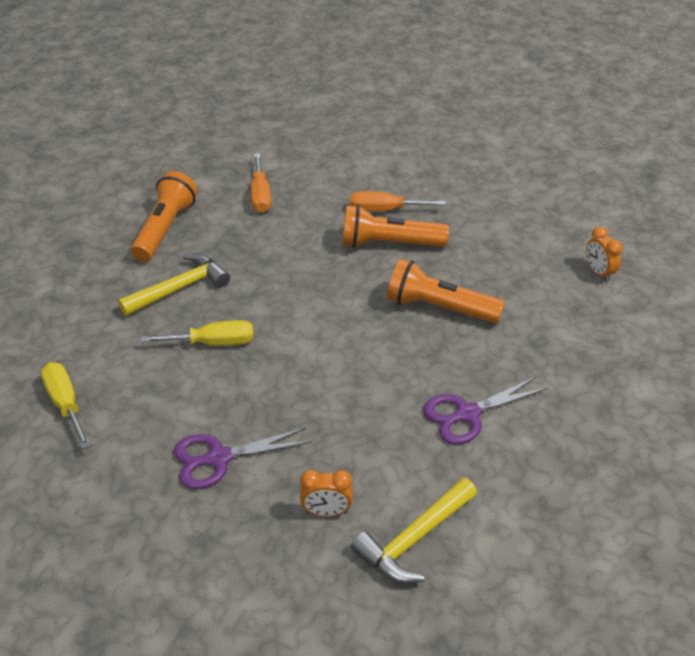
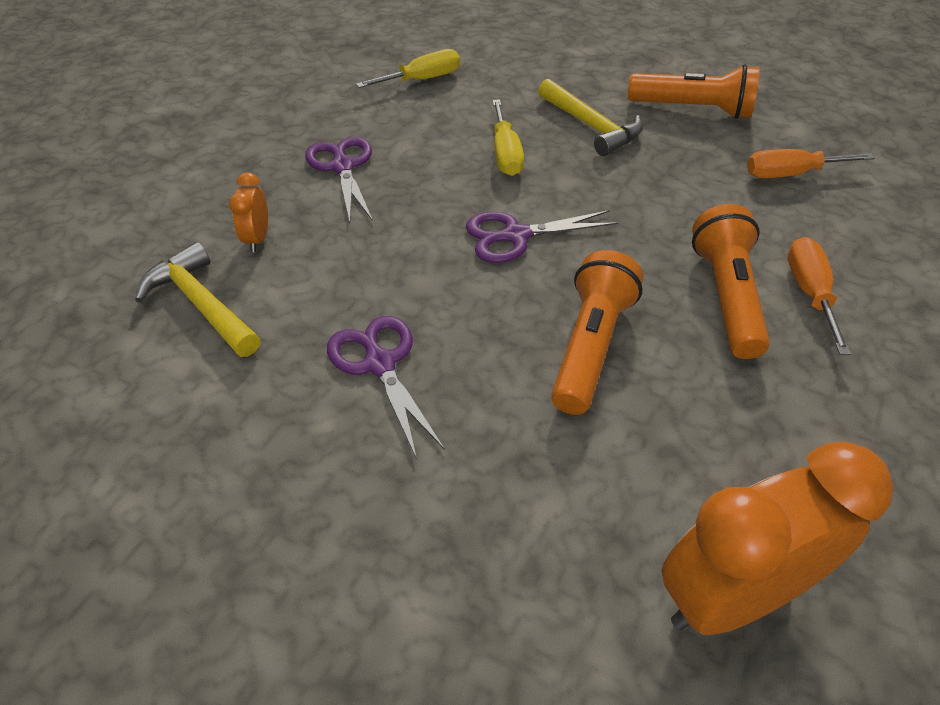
camera: 90 degrees right, 5 degrees up
orange clock [586,226,623,282] -> orange clock [661,441,893,635], size x2.21
none -> purple scissors [466,210,619,263]

